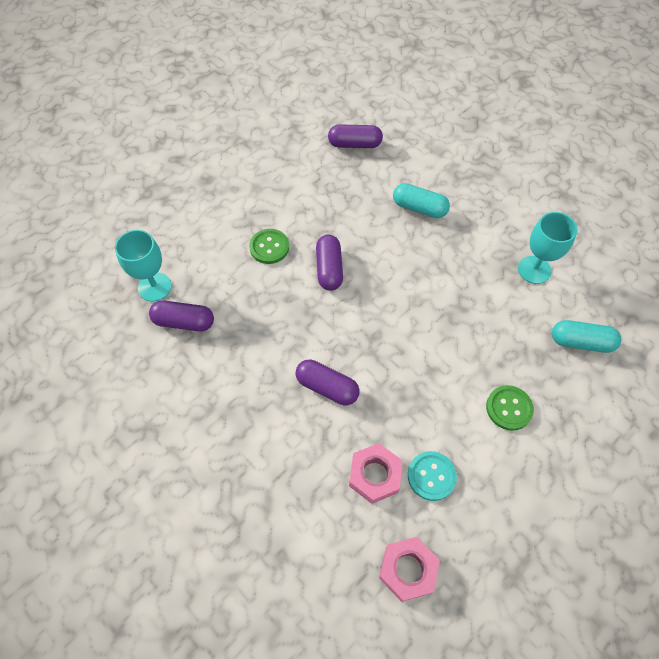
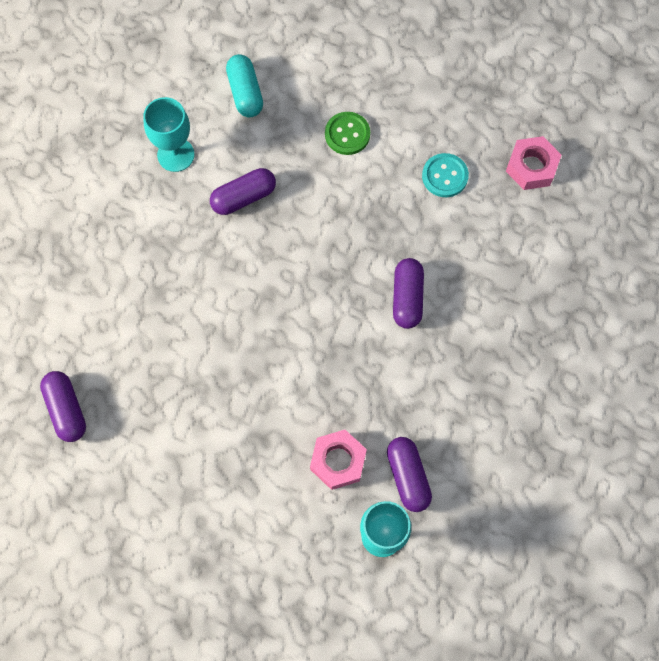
camera: 115 degrees left, 10 degrees up
green button [249,229,289,264] -> none
purple capsule [316,235,343,291] -> purple capsule moved to [210,168,276,215]
pink nut [349,443,402,504] -> pink nut moved to [310,430,367,490]
turquoise capsule [393,183,450,218] -> none

